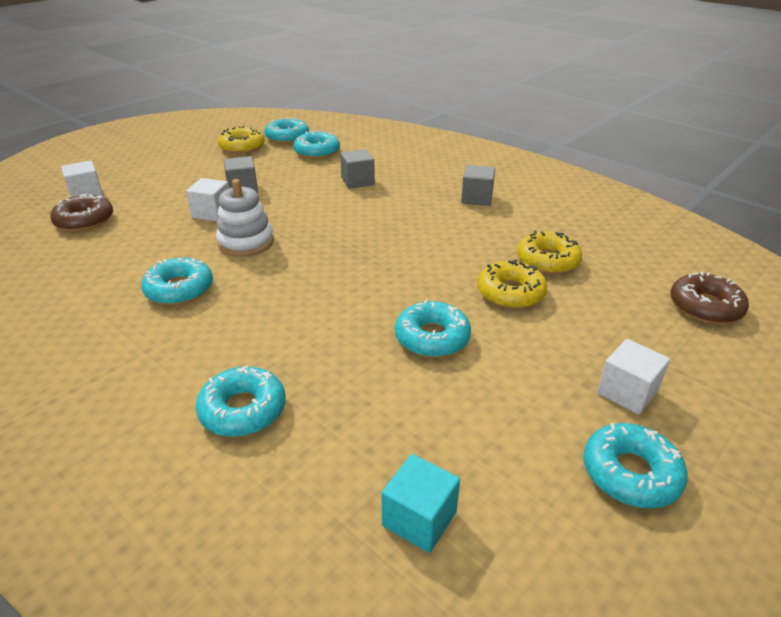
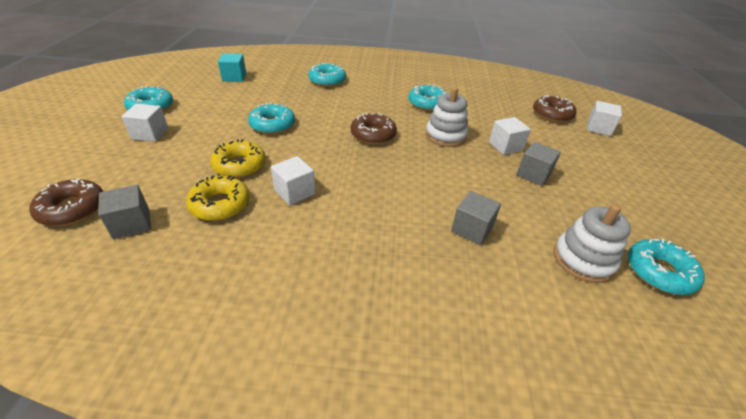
camera: 140 degrees right, 5 degrees up
yellow donut [218,126,265,154] -> none
turquoise donut [293,130,340,159] -> white stacking toy [554,204,631,283]
grey cube [461,165,495,206] -> grey cube moved to [98,185,151,239]
none -> white cube [271,156,315,205]
none -> brown donut [351,113,397,145]

